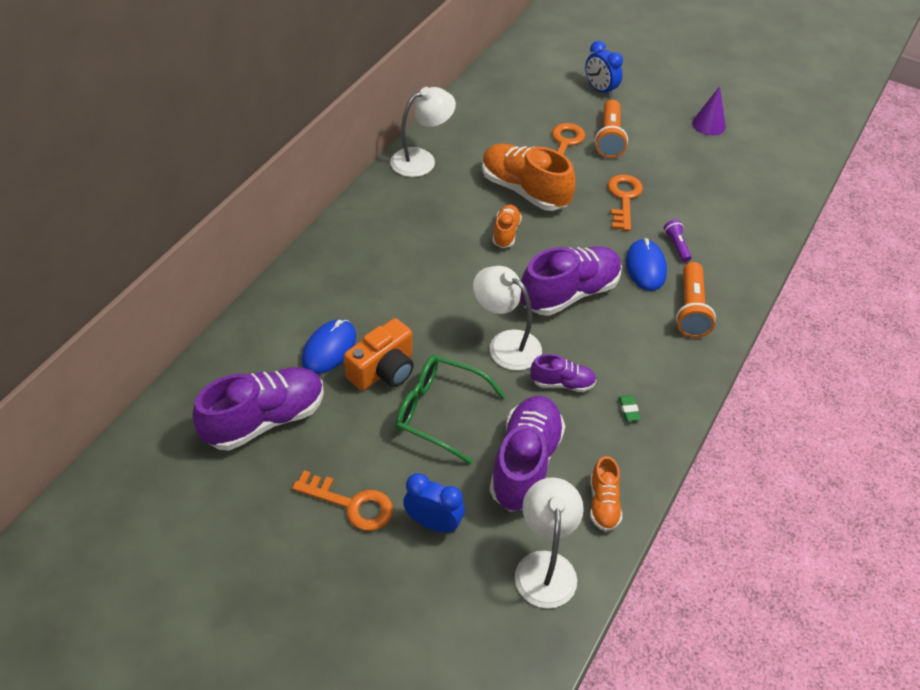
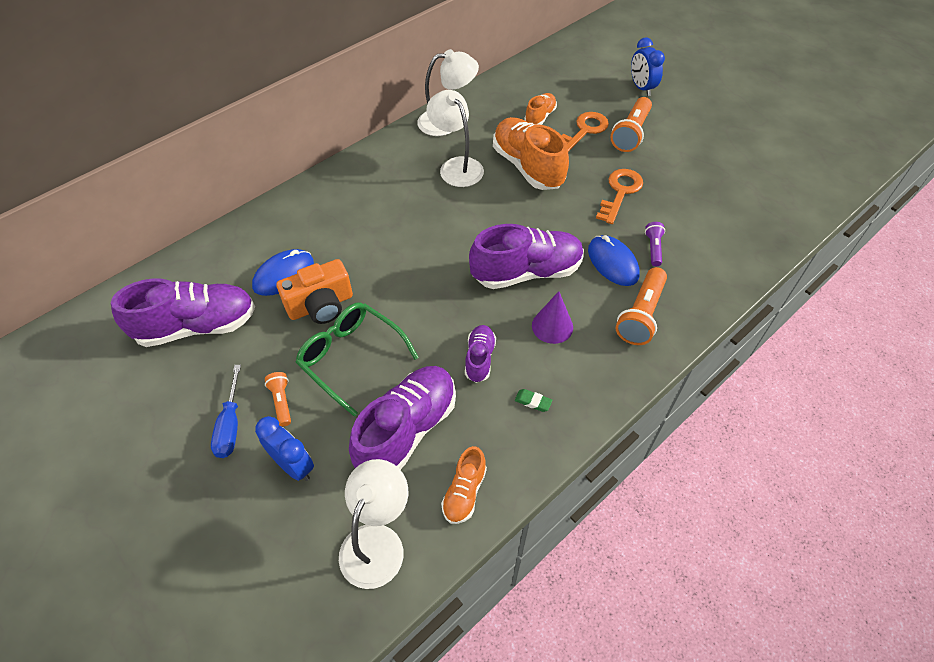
camera: 20 degrees right, 5 degrees up
orange key [292,470,393,531] -> blue screwdriver [211,365,241,458]
white lamp [473,266,542,370] -> white lamp moved to [427,90,484,187]
orange shoe [492,205,522,248] -> orange shoe moved to [524,93,557,125]
purple shoe [530,354,596,392] -> purple shoe turned 105 degrees counterclockwise [465,325,496,383]
green eraser [618,395,641,421] -> green eraser turned 75 degrees counterclockwise [515,389,552,412]
blue mouse [626,238,667,291] -> blue mouse turned 45 degrees counterclockwise [588,235,640,286]
purple cone [692,86,726,136] -> purple cone moved to [532,291,573,344]
none -> orange flashlight [265,372,291,427]

